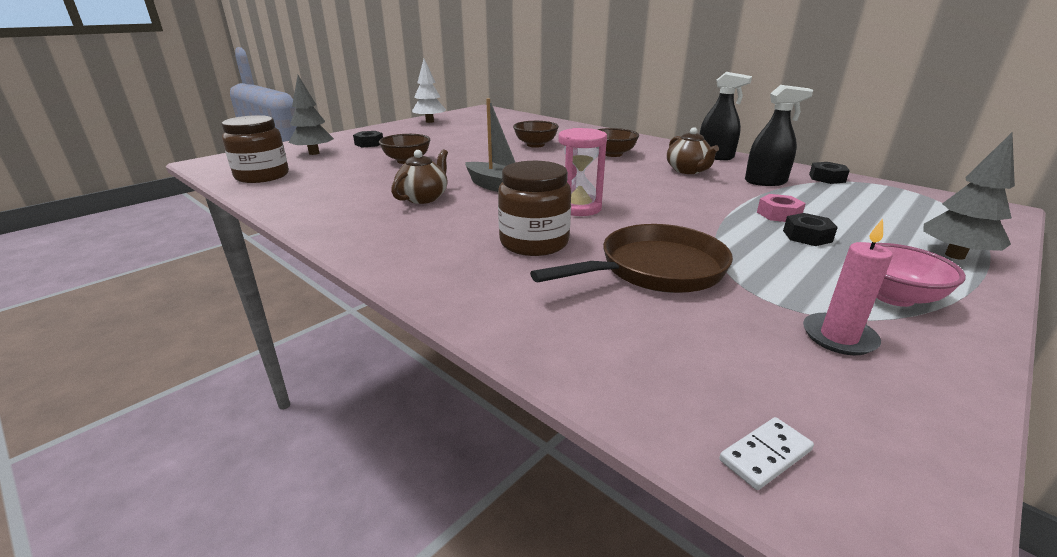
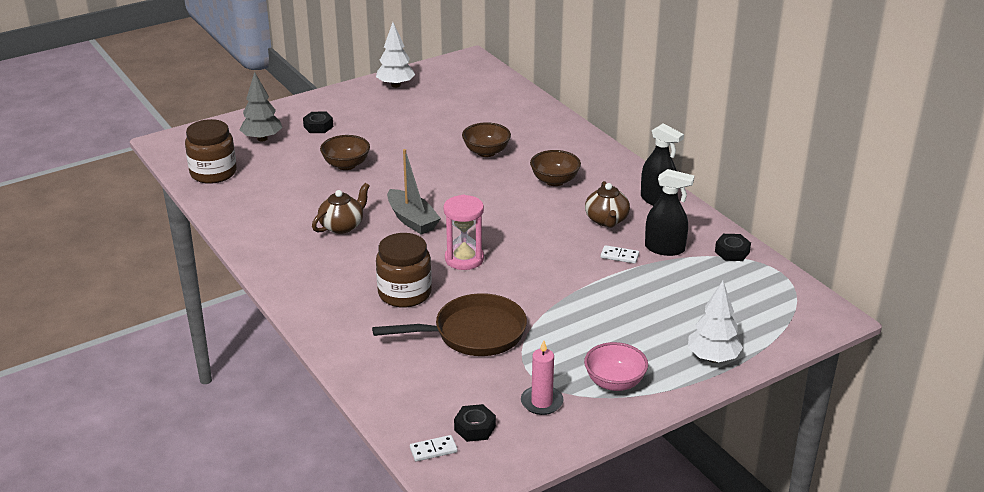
camera: 15 degrees right, 5 degrees up
pink nut [757,194,806,222] -> none
black nut [783,213,838,246] -> black nut moved to [454,404,496,442]
grey tree [923,133,1015,260] -> white tree [688,281,743,362]
none -> white domino [601,245,639,264]

